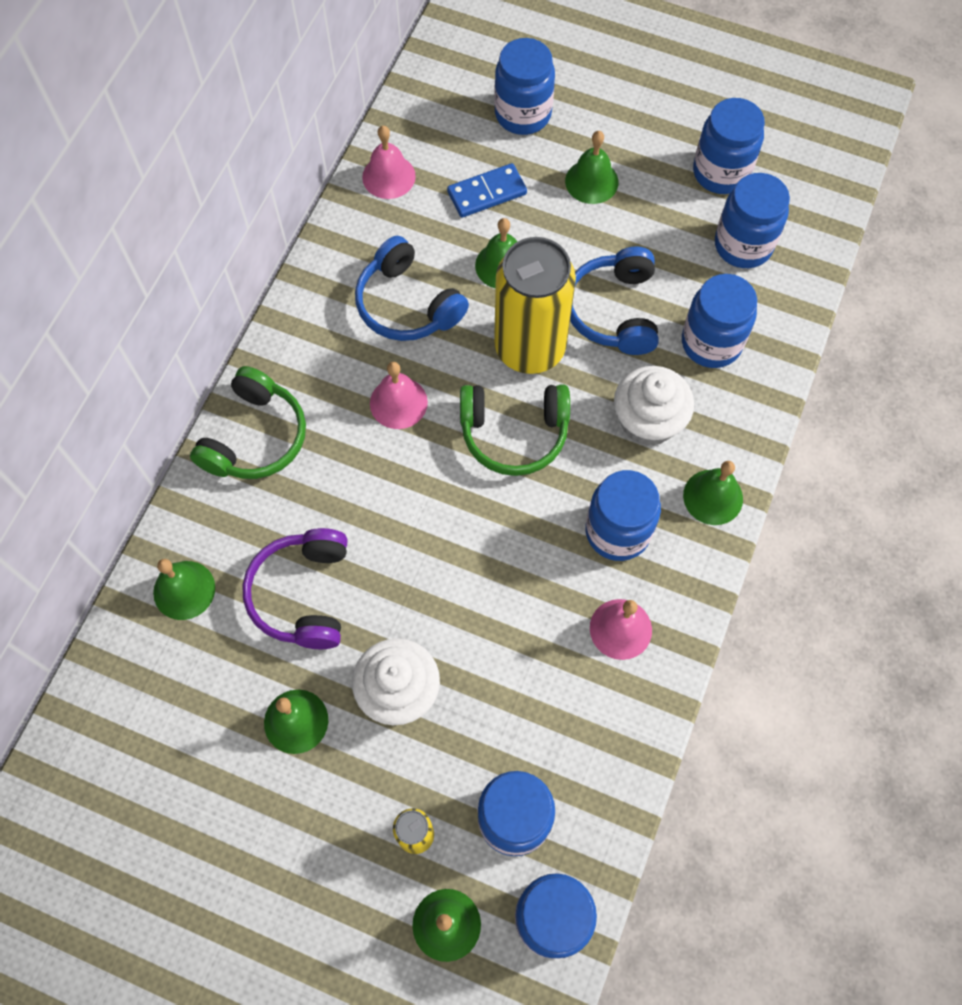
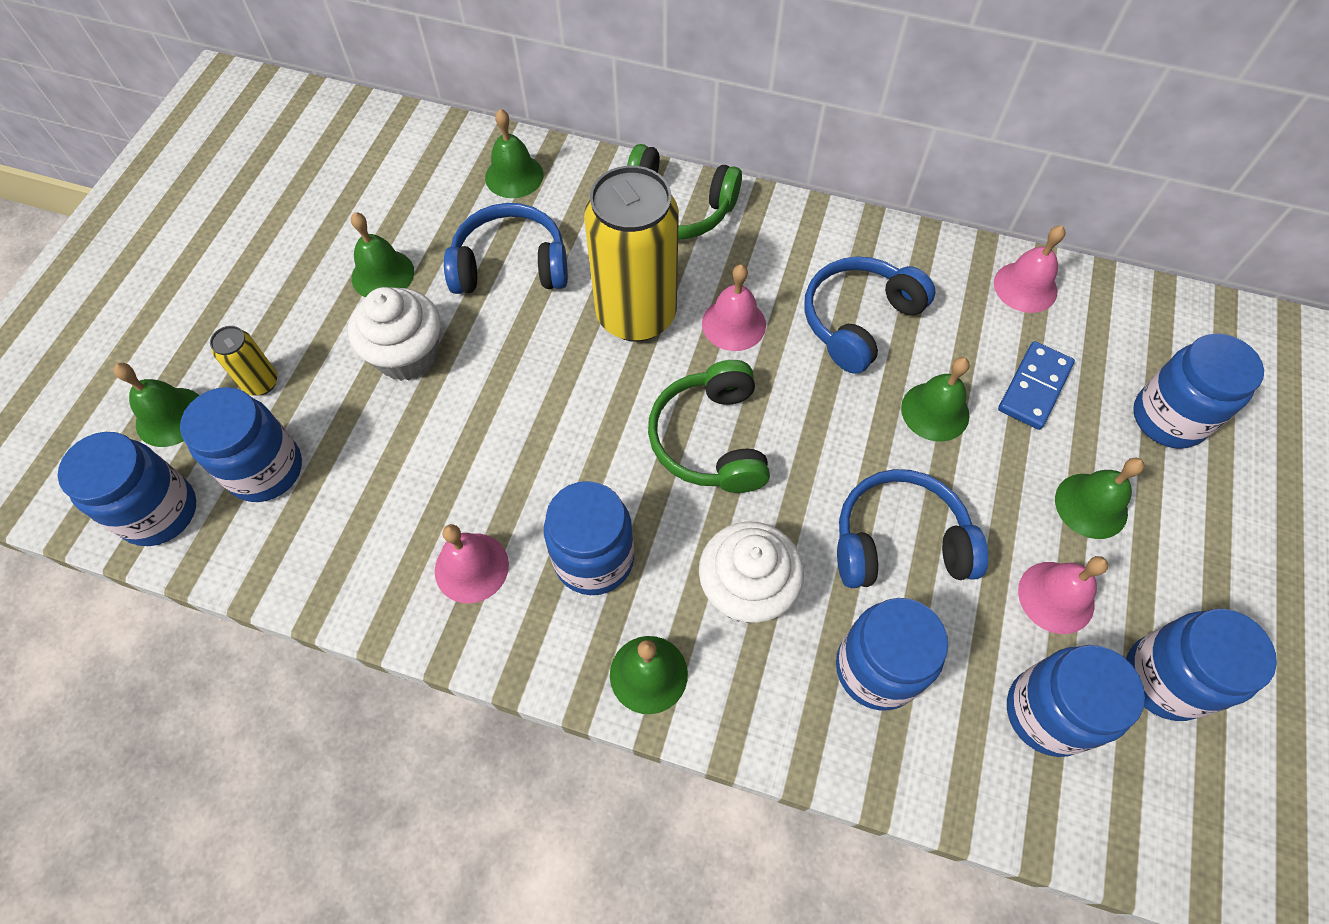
camera: 85 degrees right, 5 degrees down
purple headphones [242,528,348,649] -> blue headphones [444,203,568,294]
blue domino [447,163,527,218] -> blue domino turned 60 degrees clockwise [998,341,1075,430]
yellow can [494,237,576,374] -> yellow can moved to [584,166,679,342]
none -> pink bell [1018,556,1108,634]

